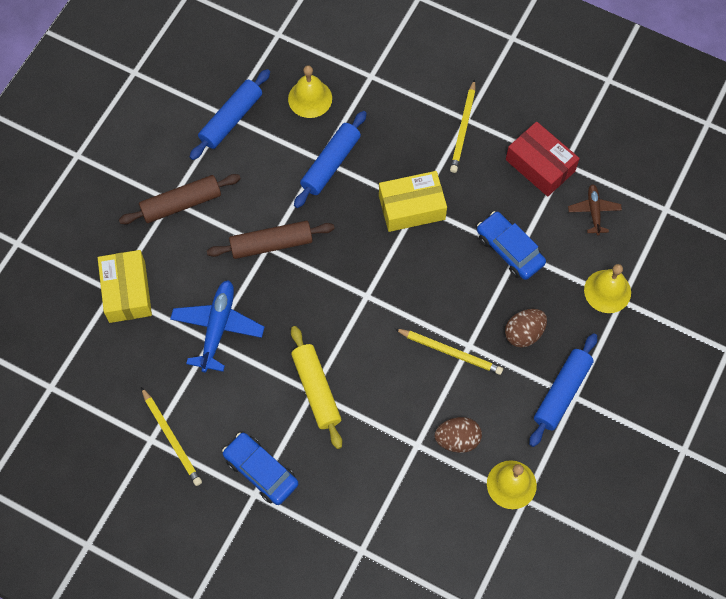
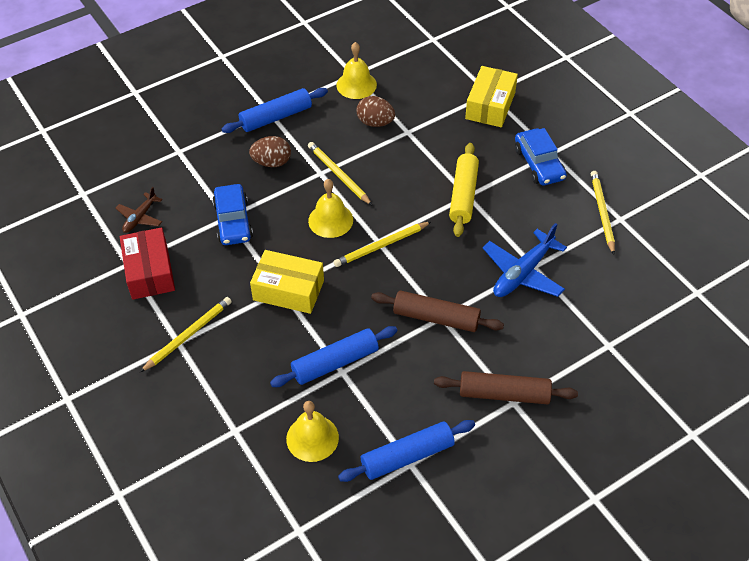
camera: 150 degrees left, 15 degrees down
yellow box [98,250,152,323] -> yellow box moved to [465,66,518,127]
yellow bell [584,264,631,313] -> yellow bell moved to [308,179,353,238]
none -> yellow pencil [334,221,432,267]

